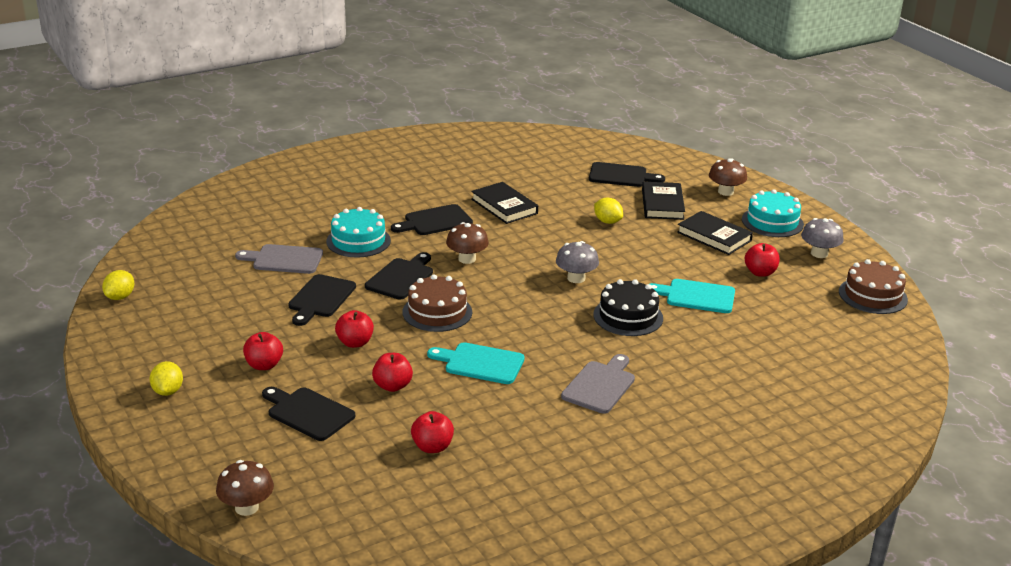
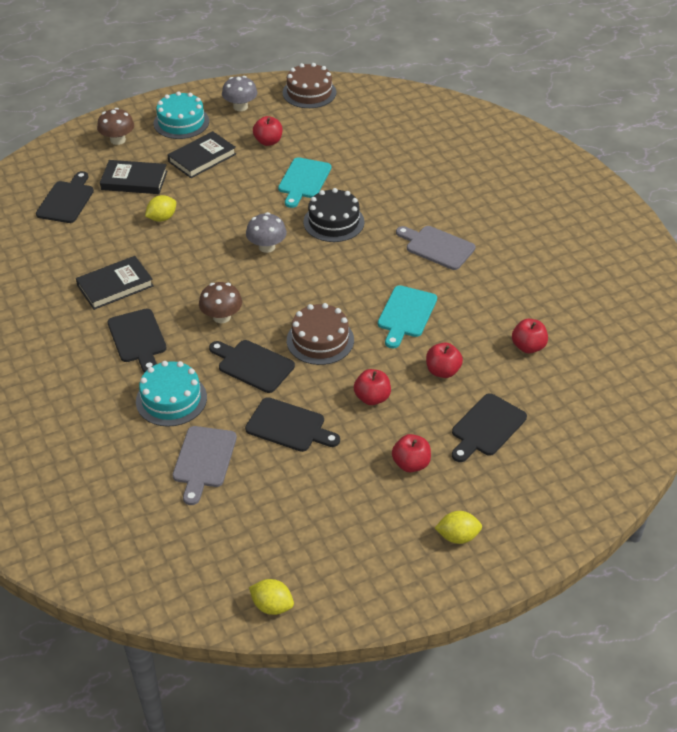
camera: 85 degrees left, 15 degrees up
brown mushroom [216,460,274,516] -> none

